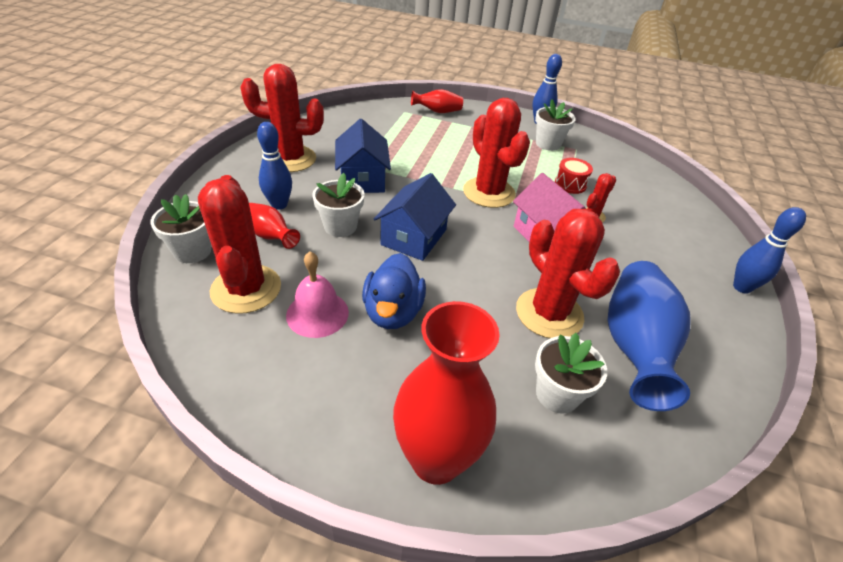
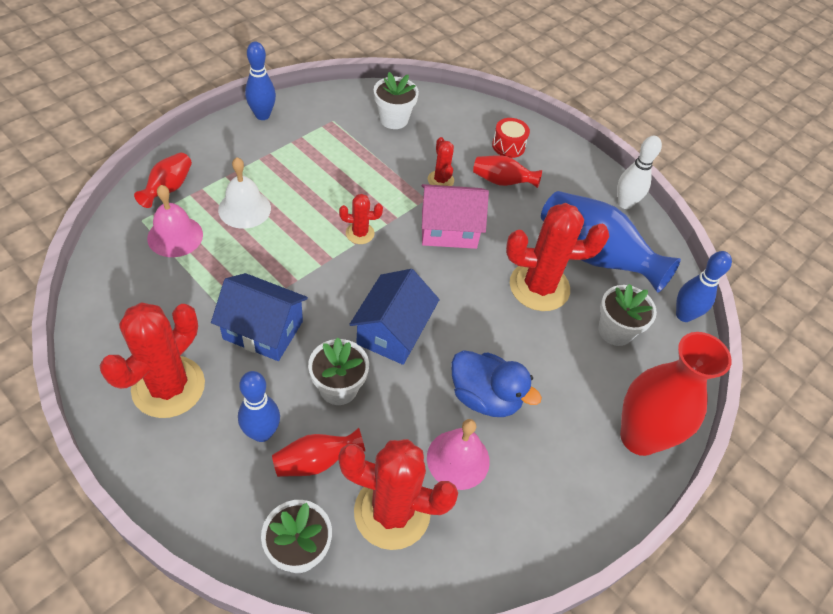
camera: 65 degrees left, 10 degrees up
blue house [374,173,456,261] -> blue house turned 60 degrees clockwise [349,269,440,365]
red cactus [463,98,530,208] -> red cactus [339,194,383,244], size x0.48
white flower pot [535,99,576,151] -> white flower pot moved to [374,72,419,129]
red drum [555,158,593,194] -> red drum moved to [492,118,530,158]
blue bowling pin [733,207,806,294] -> blue bowling pin moved to [676,251,732,322]
none -> pink bell [147,185,203,257]
none -> white bell [218,157,271,229]
none -> red vase [473,155,542,188]
none -> white bowling pin [617,136,662,209]

